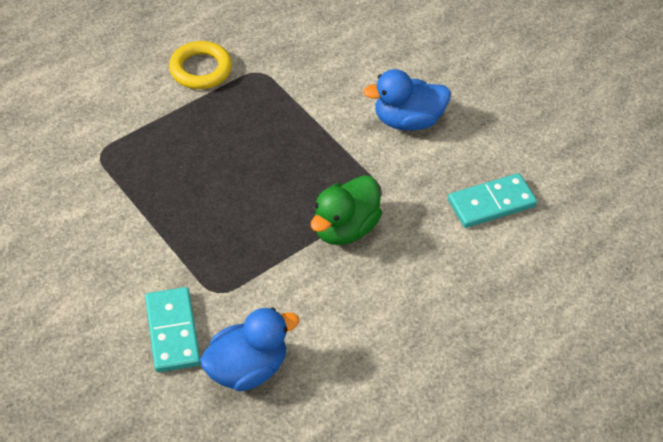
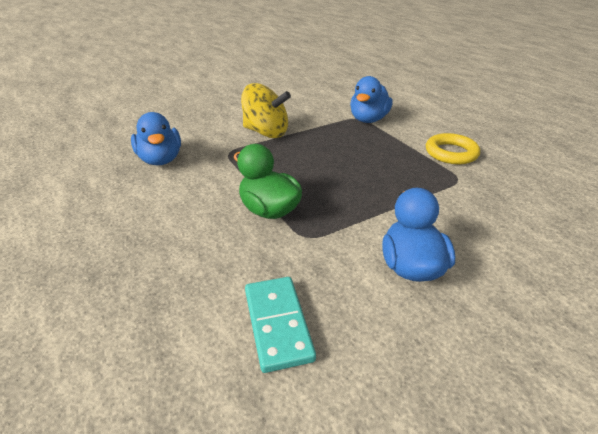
camera: 100 degrees right, 15 degrees down
turquoise domino [145,287,201,372] -> none
none -> yellow spinning top [241,83,291,138]
none -> blue duck [350,76,393,123]

